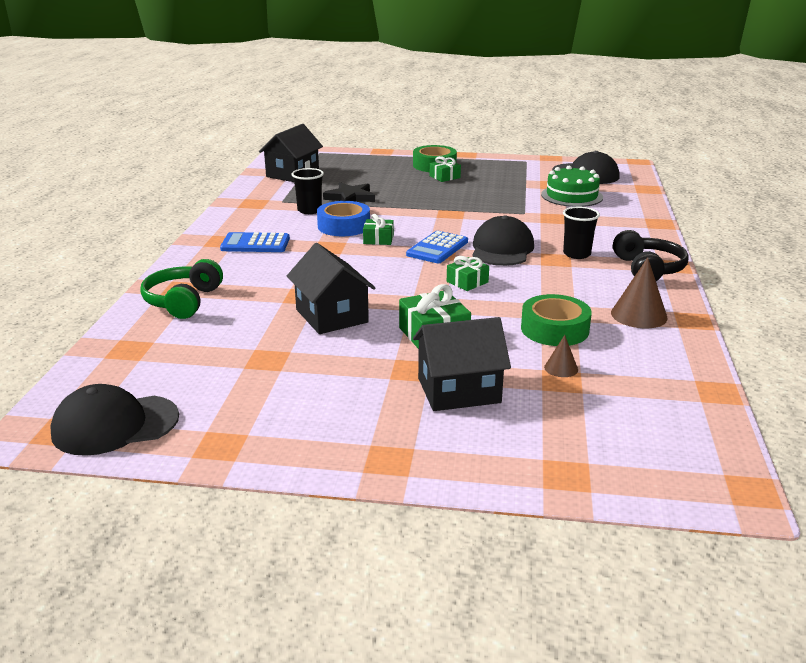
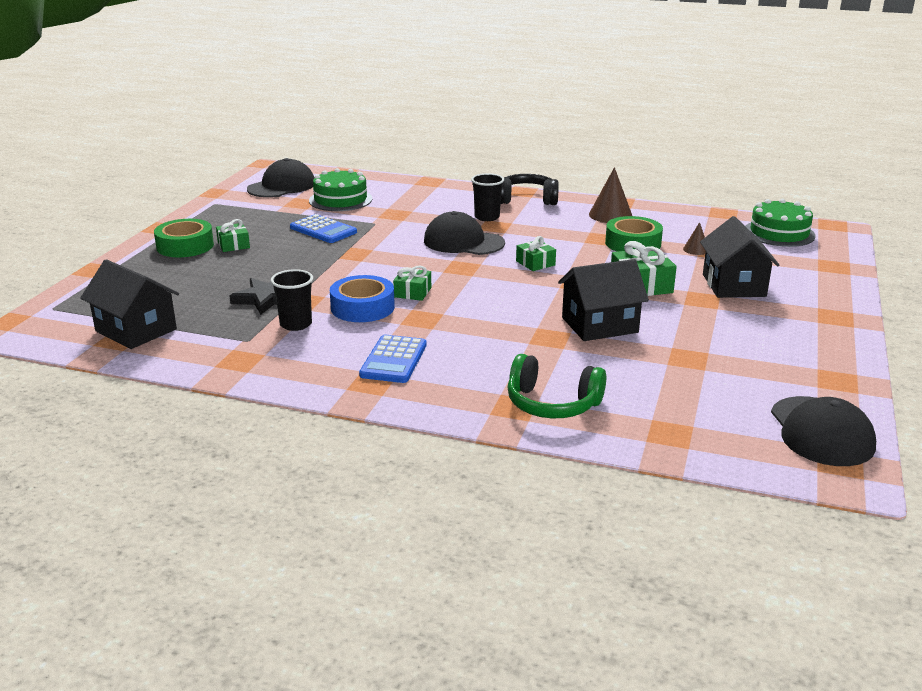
camera: 80 degrees left, 0 degrees up
blue calculator [406,231,468,263] -> blue calculator moved to [290,214,357,243]
none -> green cake [746,199,816,247]

